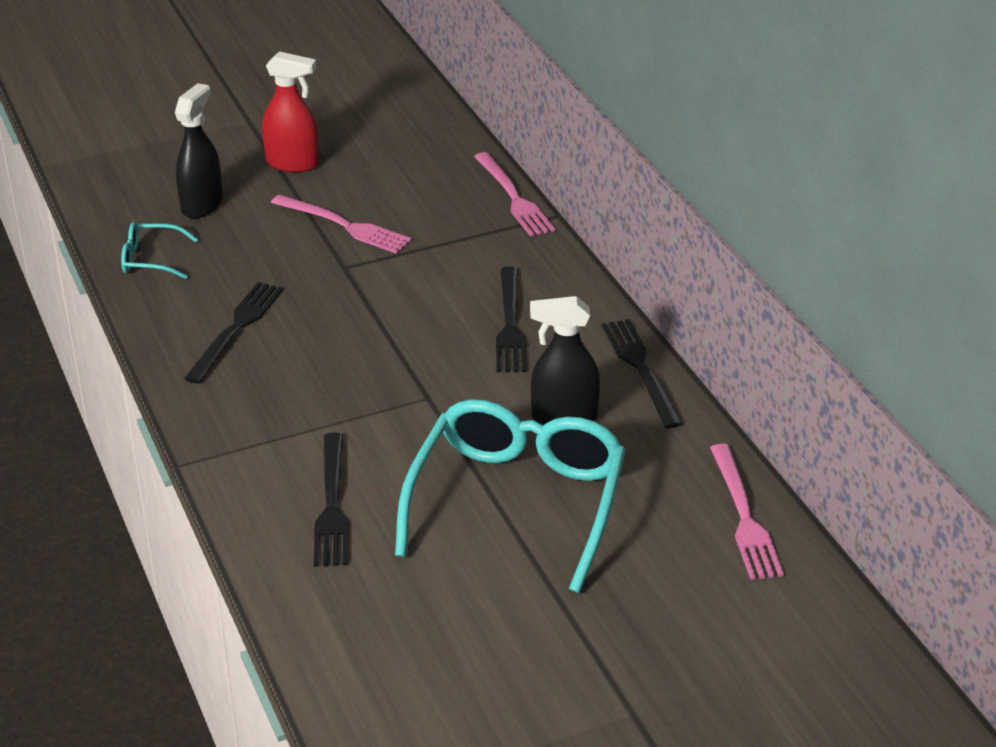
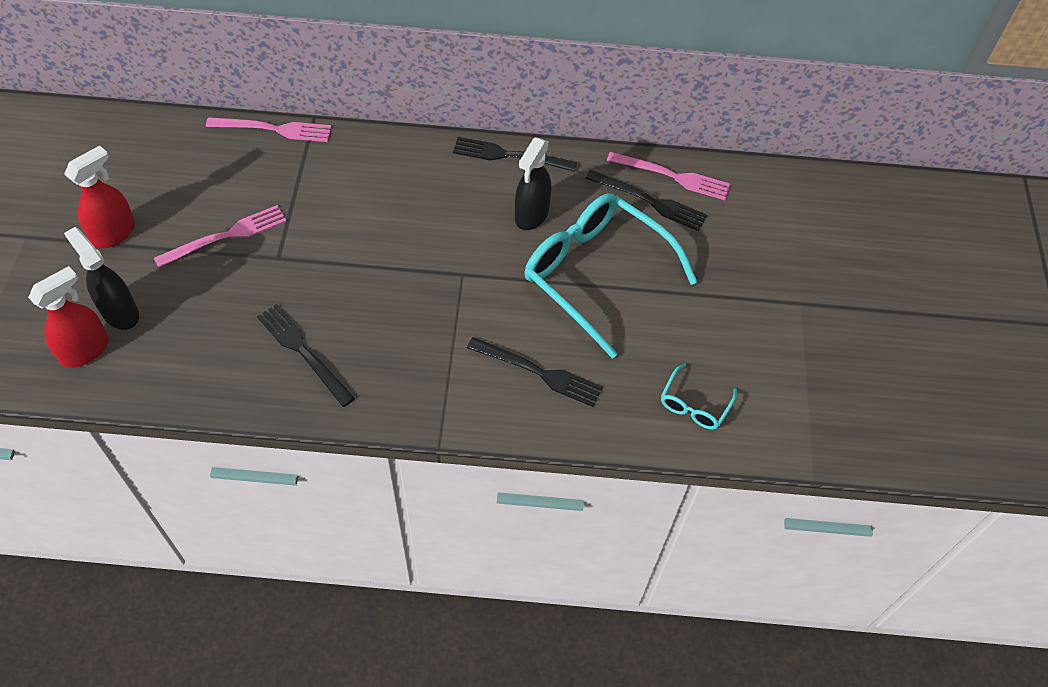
camera: 65 degrees left, 20 degrees up
turquoise glasses [121,222,198,279] -> turquoise glasses moved to [661,363,737,430]
black fork [496,266,527,372] -> black fork moved to [586,170,707,231]
none -> red spray bottle [28,266,109,368]

